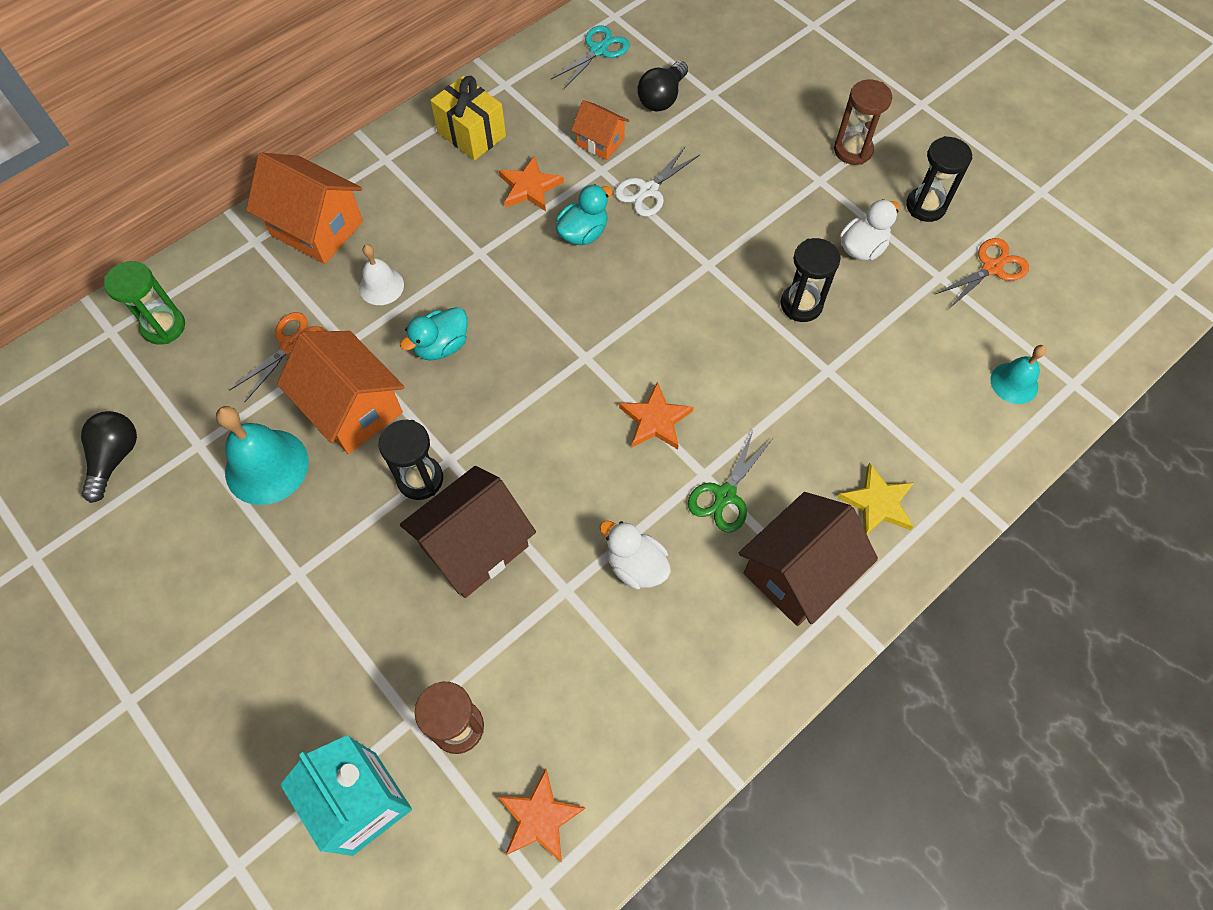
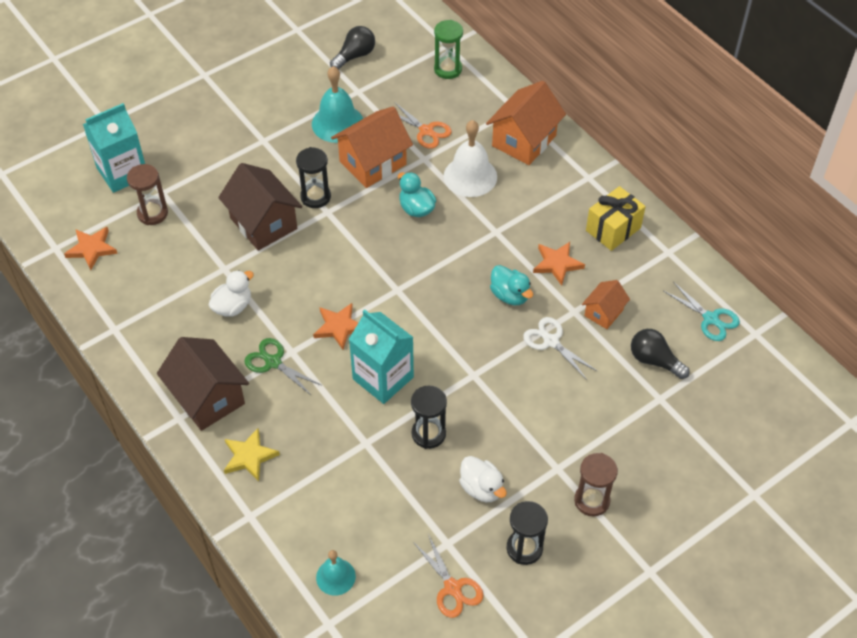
camera: 95 degrees right, 10 degrees down
black light bulb [81,411,137,503] -> black light bulb turned 60 degrees counterclockwise [330,26,375,70]
white bell [359,244,404,305] -> white bell [444,120,497,197], size x1.68
none -> turquoise carton [349,309,414,404]

